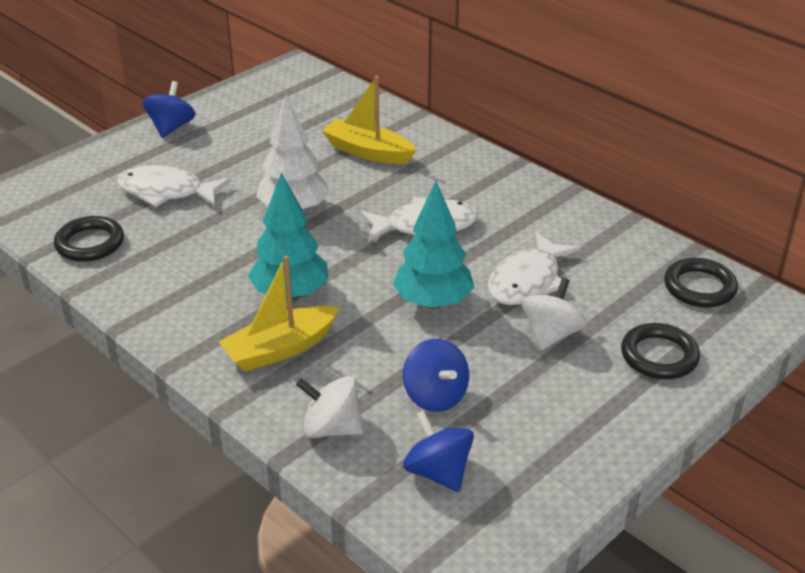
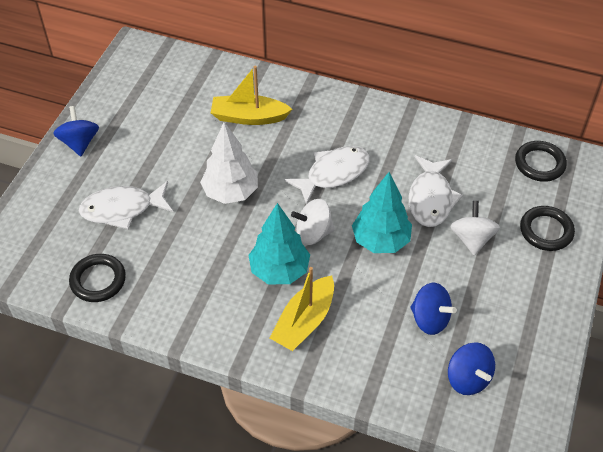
camera: 25 degrees left, 15 degrees up
white spinning top [296,376,363,438] -> white spinning top moved to [291,199,335,245]
blue spinning top [403,410,474,492] -> blue spinning top turned 150 degrees counterclockwise [448,342,495,395]

